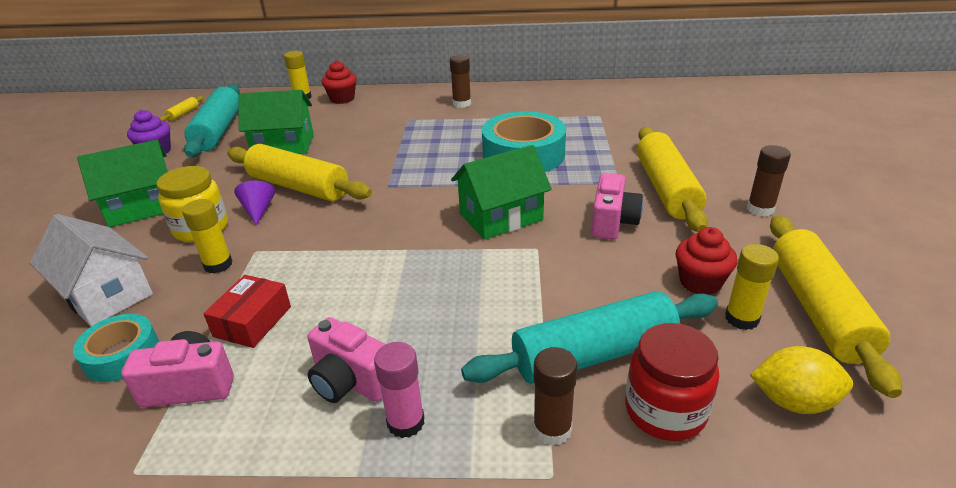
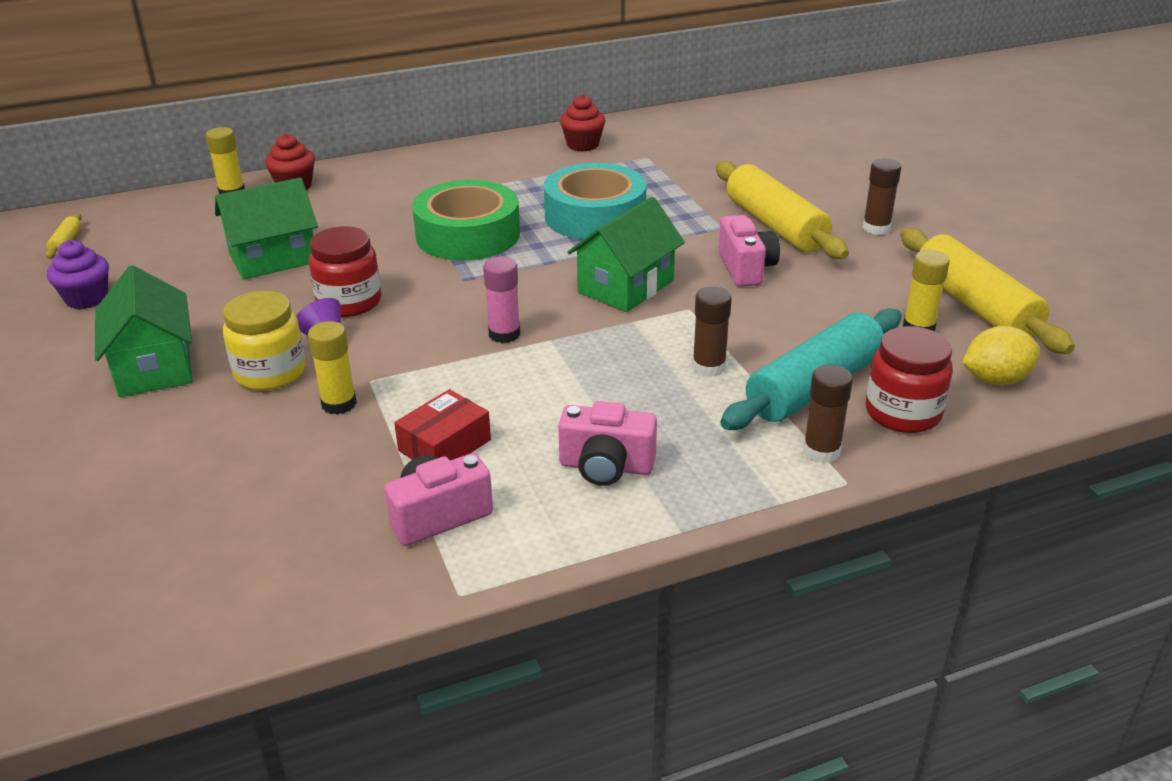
camera: 25 degrees left, 0 degrees up
white house [30,214,153,326] -> none
turquoise tape [73,314,159,382] -> none
green house [77,140,168,227] -> green house turned 60 degrees counterclockwise [95,265,193,397]
turquoise rolling pin [184,84,240,157] -> none
red box [203,275,291,348] -> red box turned 45 degrees clockwise [394,389,491,460]
yellow rolling pin [227,144,372,201] -> red jar [309,226,381,317]
pink glue stick [374,342,425,438] -> pink glue stick moved to [483,256,520,343]
brown glue stick [450,55,471,108] -> brown glue stick moved to [692,287,732,377]
red cupcake [676,227,737,295] -> red cupcake moved to [560,95,606,152]
none -> green tape [412,180,520,260]

